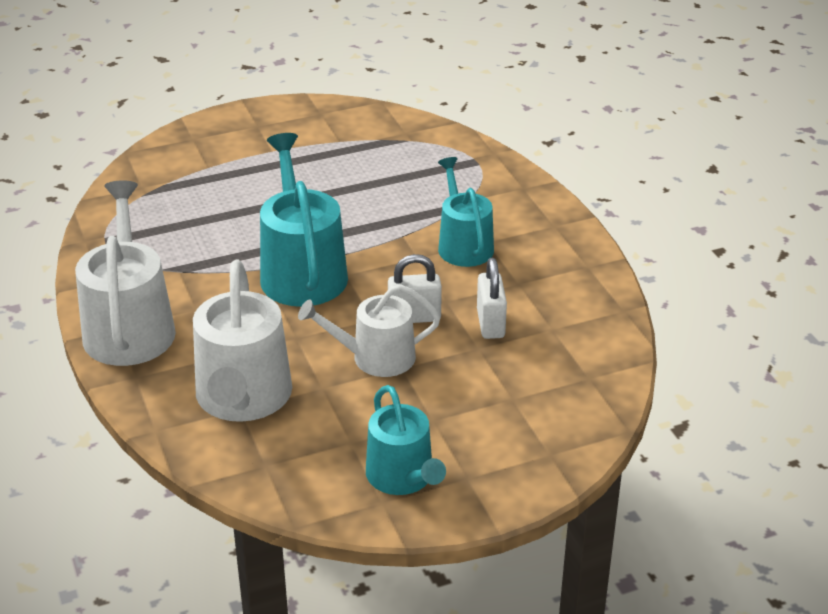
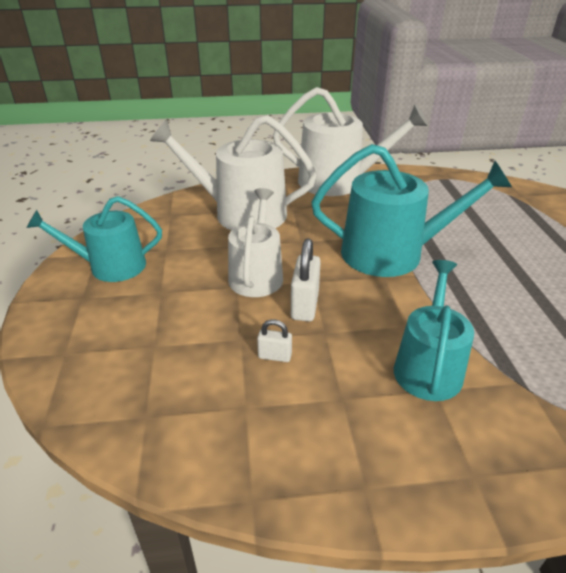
camera: 105 degrees right, 0 degrees up
turquoise watering can [438,157,494,267] -> turquoise watering can turned 75 degrees counterclockwise [394,260,474,401]
white padlock [477,258,507,339] -> white padlock [257,319,292,362], size x0.57

